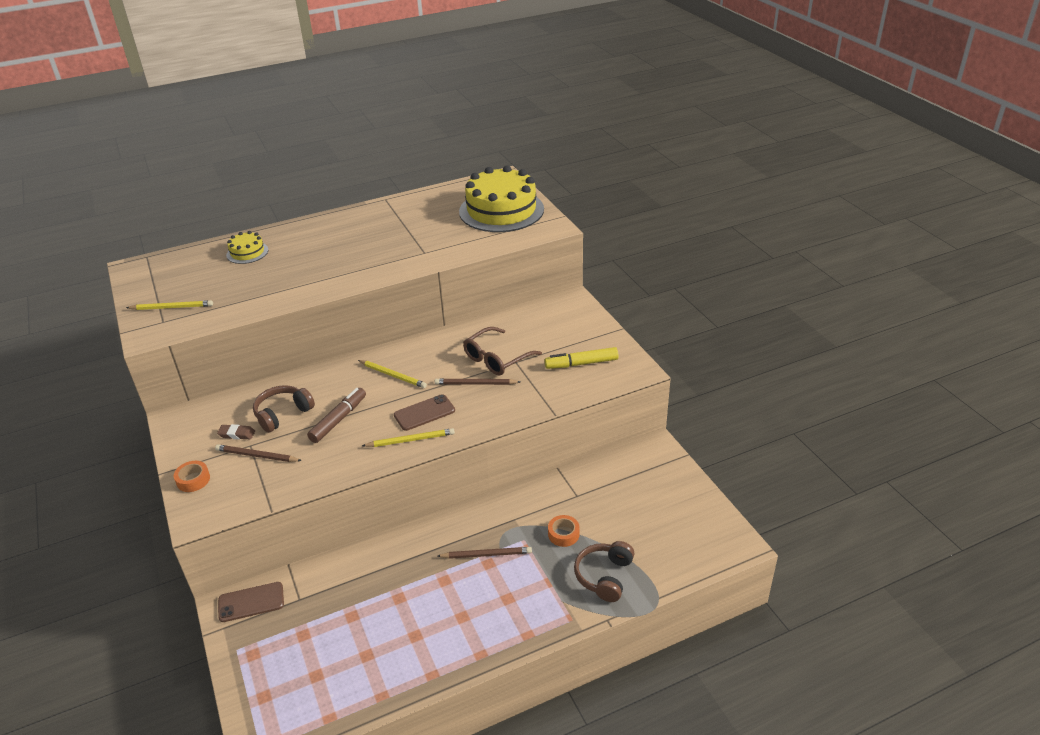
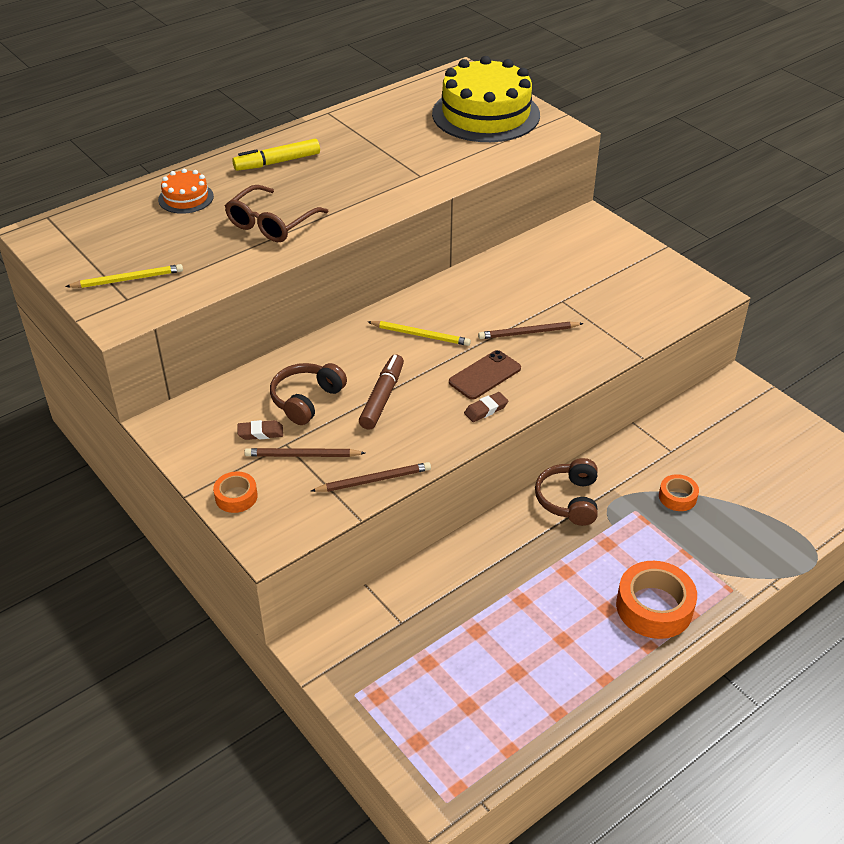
camera: 15 degrees left, 5 degrees up
brown phone [218,582,284,622] -> none
yellow cake [226,231,268,264] -> orange cake [158,169,214,214]
yellow pencil [362,428,455,447] -> brown eraser [464,392,508,422]
brown pencil [438,547,532,559] -> brown pencil moved to [311,462,431,492]
brown glasses [463,327,542,376] -> brown glasses moved to [225,185,329,242]
yellow marker [545,347,619,369] -> yellow marker moved to [232,139,320,171]
brown headphones [574,541,635,602] -> brown headphones moved to [535,458,598,526]
none -> orange tape [616,561,697,639]

